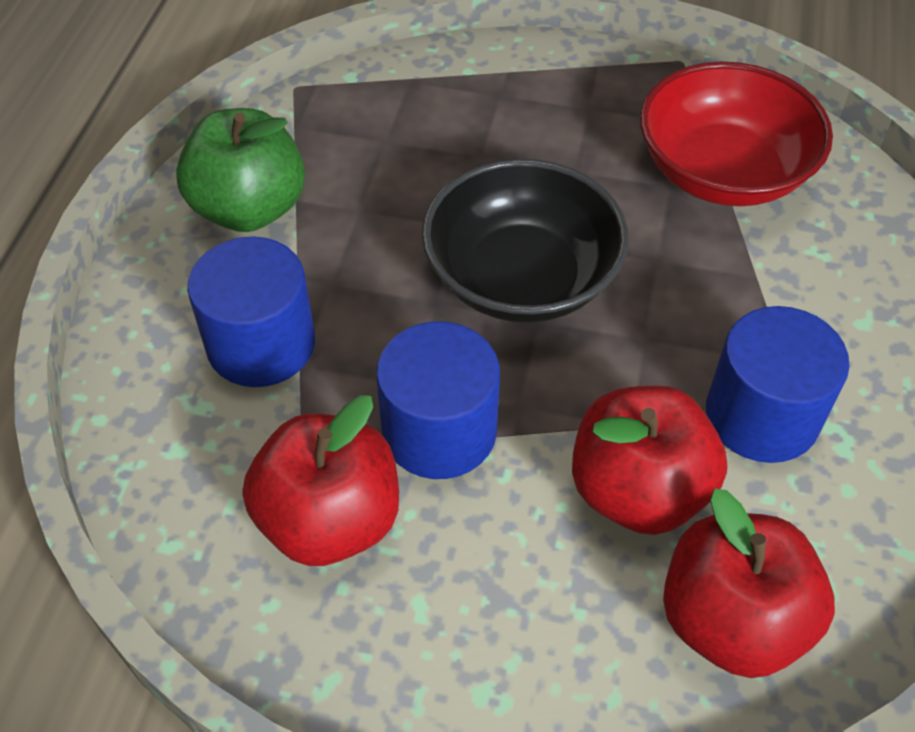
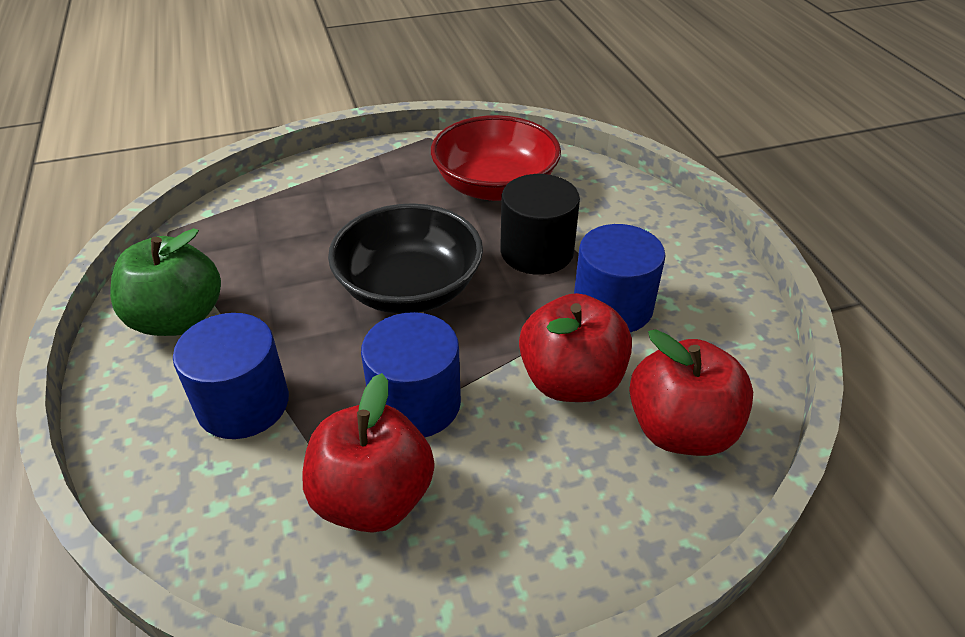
camera: 30 degrees left, 10 degrees down
none -> black cylinder [500,174,580,275]

